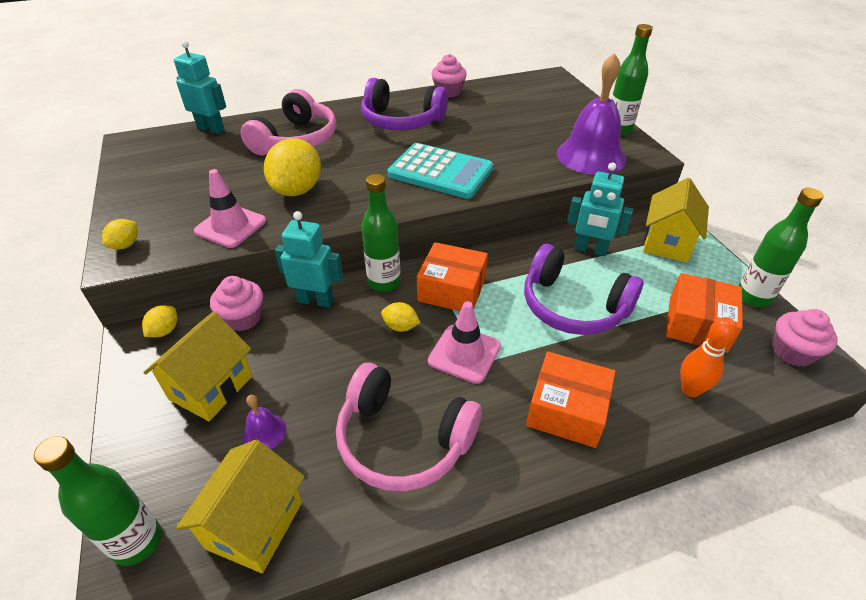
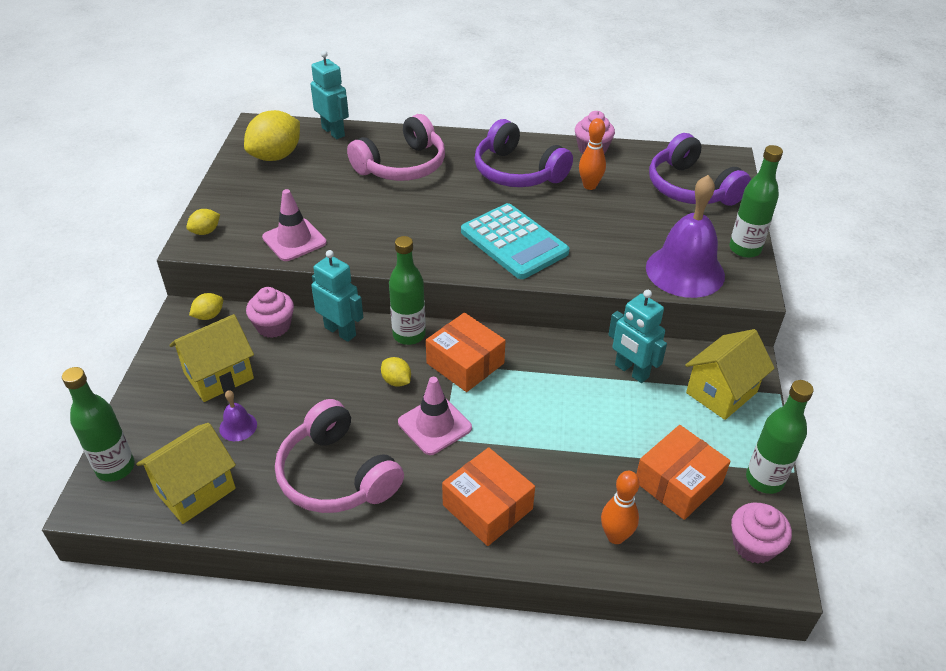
camera: 25 degrees right, 0 degrees up
yellow lemon [264,138,321,196] -> yellow lemon moved to [244,110,300,161]
purple headphones [524,244,643,335] -> purple headphones moved to [649,133,751,206]
none -> orange bowling pin [579,118,606,190]

